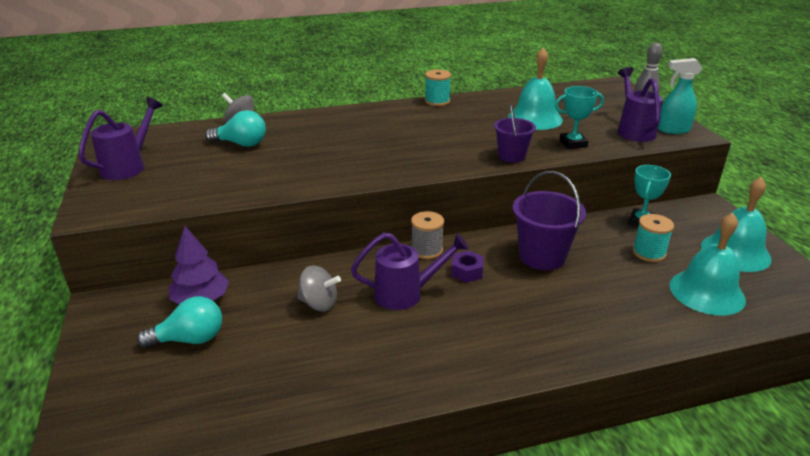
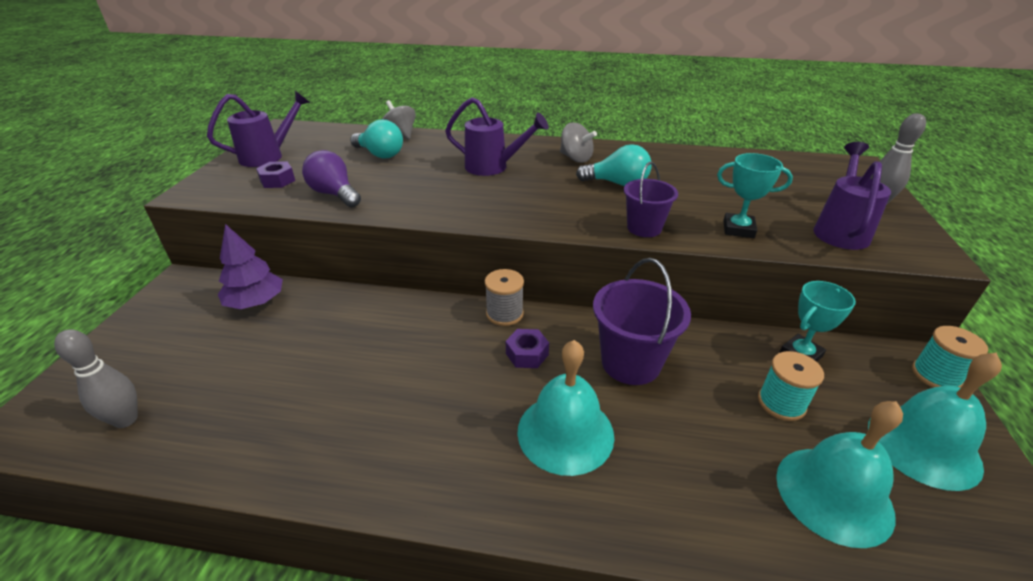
camera: 25 degrees right, 5 degrees up
turquoise light bulb [137,296,222,348] -> turquoise light bulb moved to [576,144,652,186]
grey spinning top [297,266,341,312] -> grey spinning top moved to [560,122,597,163]
purple watering can [351,233,469,310] -> purple watering can moved to [445,97,549,176]
turquoise spool [425,69,451,106] -> turquoise spool moved to [912,326,988,388]
turquoise bell [508,47,563,130] -> turquoise bell moved to [517,340,614,476]
turquoise spray bottle [658,58,703,134] -> none
none -> grey bowling pin [54,329,138,428]
none -> purple nut [256,161,295,188]
none -> purple light bulb [302,150,361,207]

